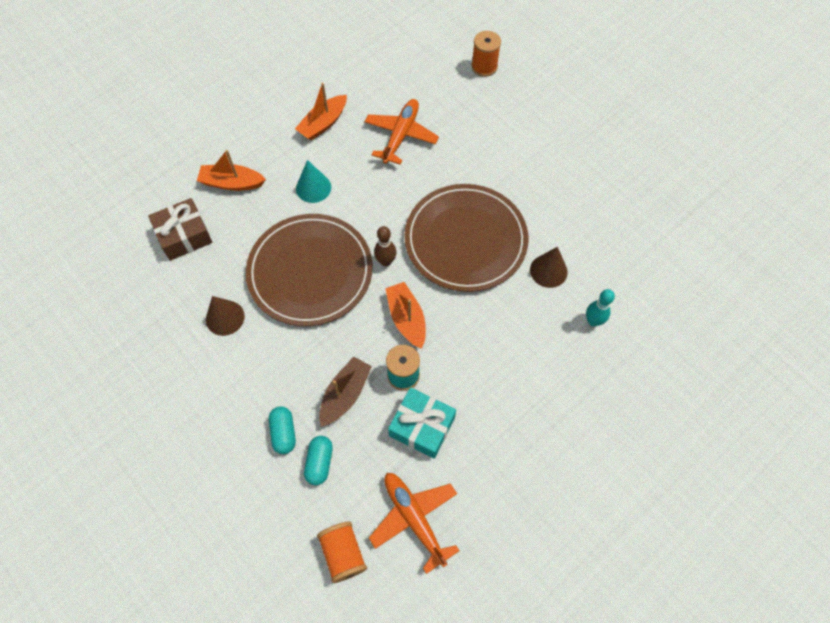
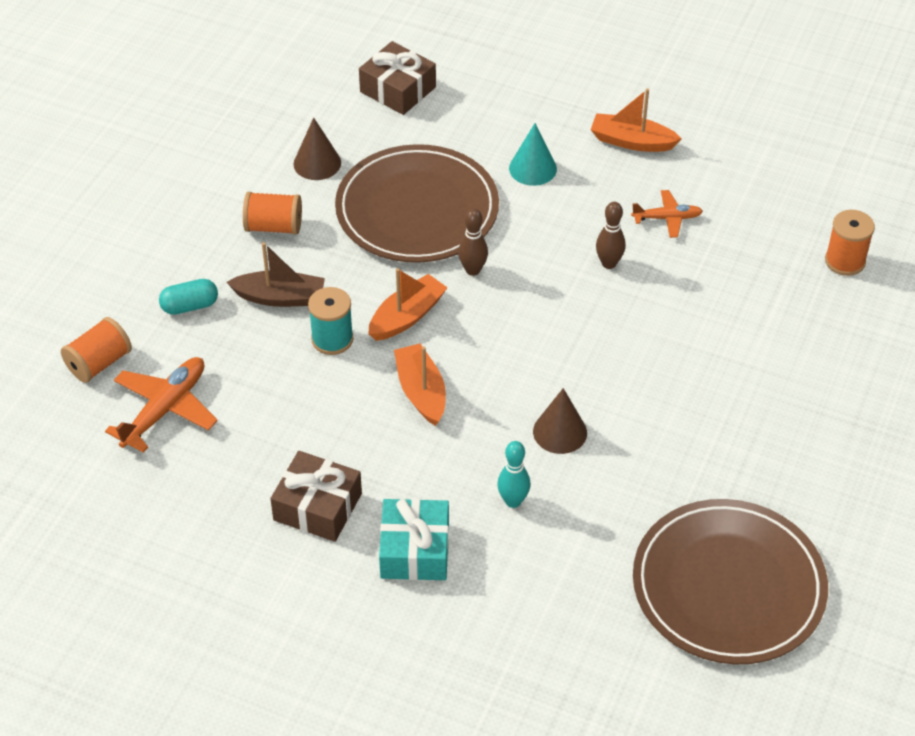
camera: 65 degrees right, 15 degrees down
orange boat [197,150,266,191] -> orange boat moved to [394,343,446,426]
turquoise capsule [269,406,296,454] -> none
orange plane [365,99,439,165] -> orange plane [631,190,703,238], size x0.60
turquoise gift [388,387,456,459] -> turquoise gift moved to [379,499,449,580]
brown plate [404,184,529,292] -> brown plate moved to [633,499,828,664]
none -> orange spool [243,192,302,235]
none -> brown gift [270,451,362,542]
none -> brown bowling pin [596,202,626,269]

